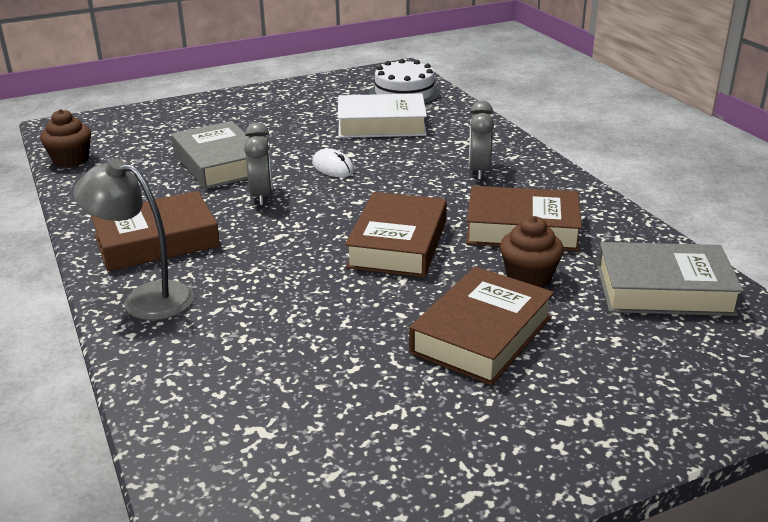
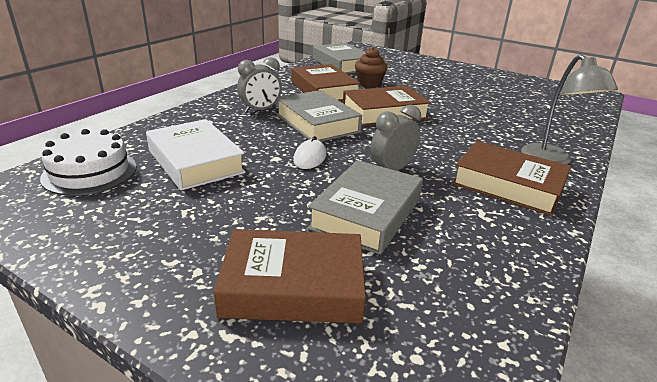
camera: 125 degrees left, 0 degrees up
brown cupcake [40,109,91,168] -> none
brown book [409,267,554,385] -> brown book moved to [214,229,366,323]
none -> grey book [276,90,362,142]

